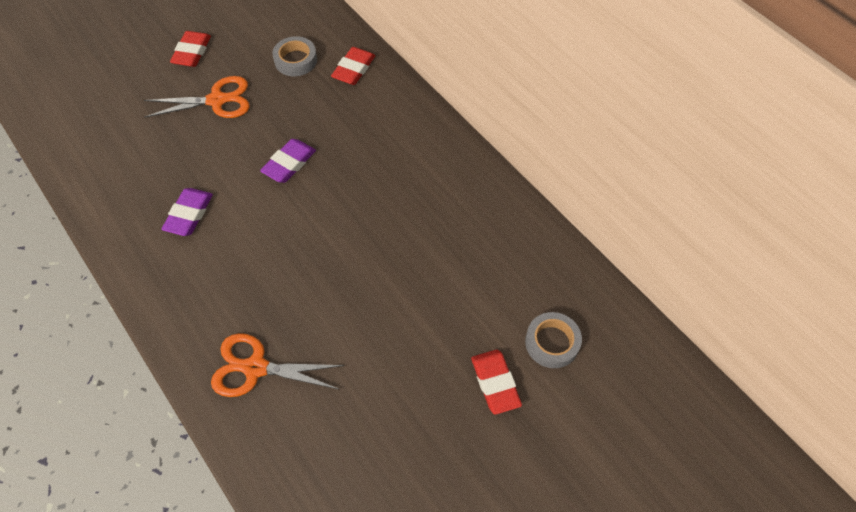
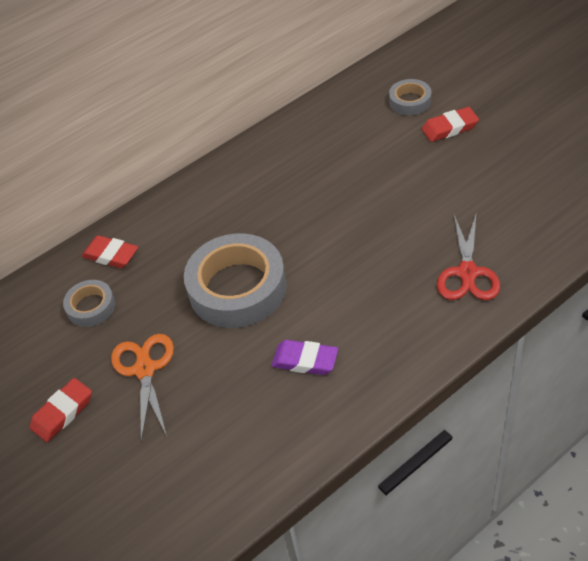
camera: 85 degrees left, 10 degrees down
red eraser [170,31,211,67] -> red eraser turned 60 degrees counterclockwise [30,378,92,442]
orange scissors [211,333,345,397] -> red scissors [437,215,500,300]
purple eraser [260,139,316,183] -> grey tape [184,233,286,328]

